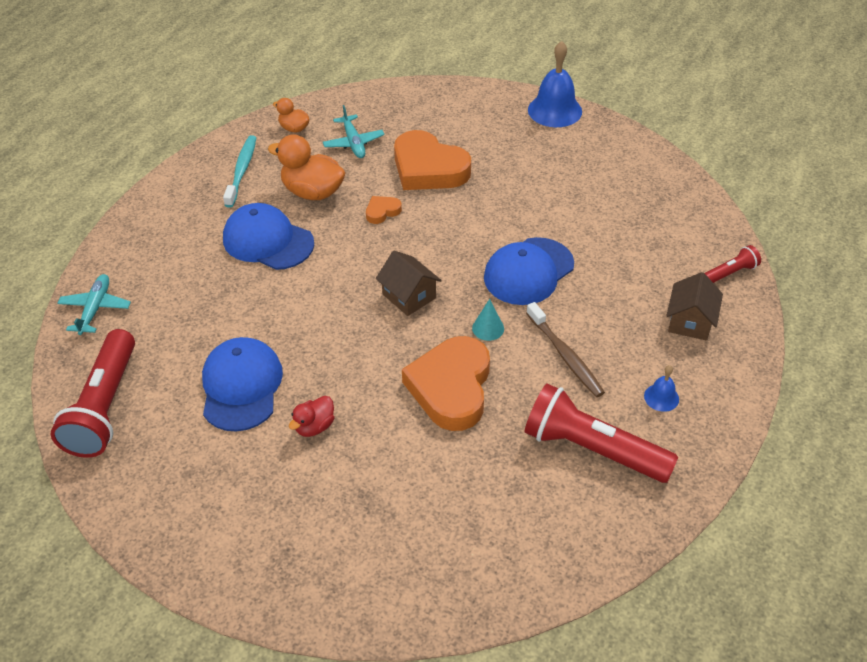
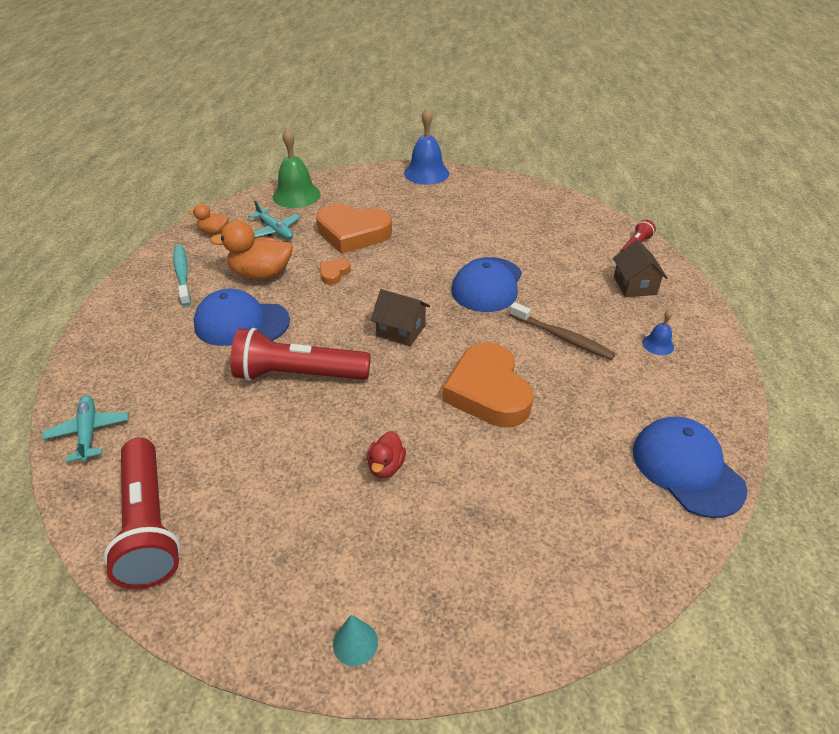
camera: 25 degrees left, 5 degrees down
blue cap [202,337,283,432] -> blue cap moved to [633,417,747,518]
turquoise cone [472,299,504,341] -> turquoise cone moved to [333,615,378,666]
red flashlight [525,384,678,483] -> red flashlight moved to [231,328,371,381]
none -> green bell [273,128,321,208]

